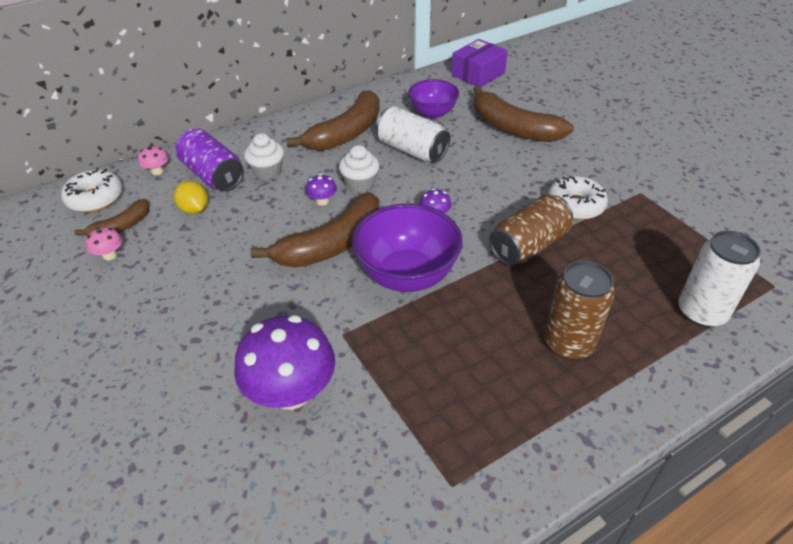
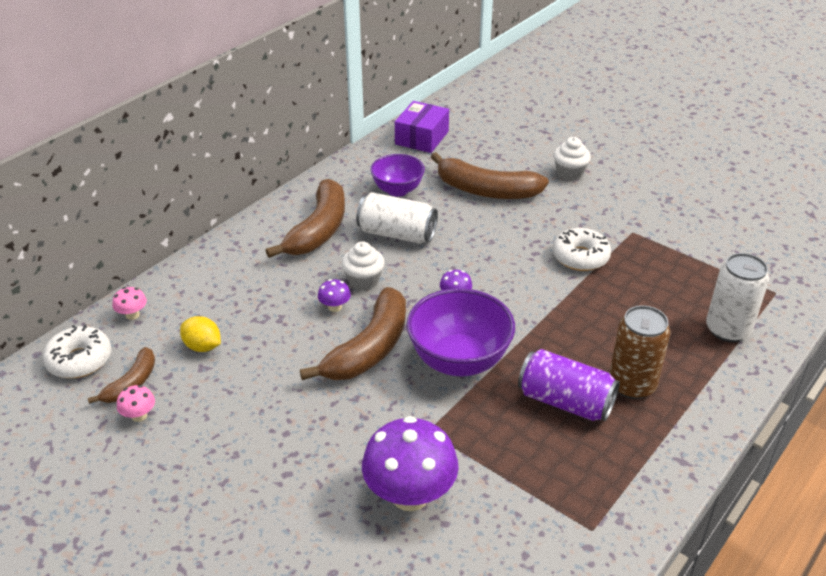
camera: 20 degrees left, 5 degrees down
purple can [175,128,244,191] -> purple can moved to [518,349,620,421]
white cupcake [244,133,284,180] -> white cupcake moved to [553,137,591,181]
brown can [489,194,573,266] -> none

